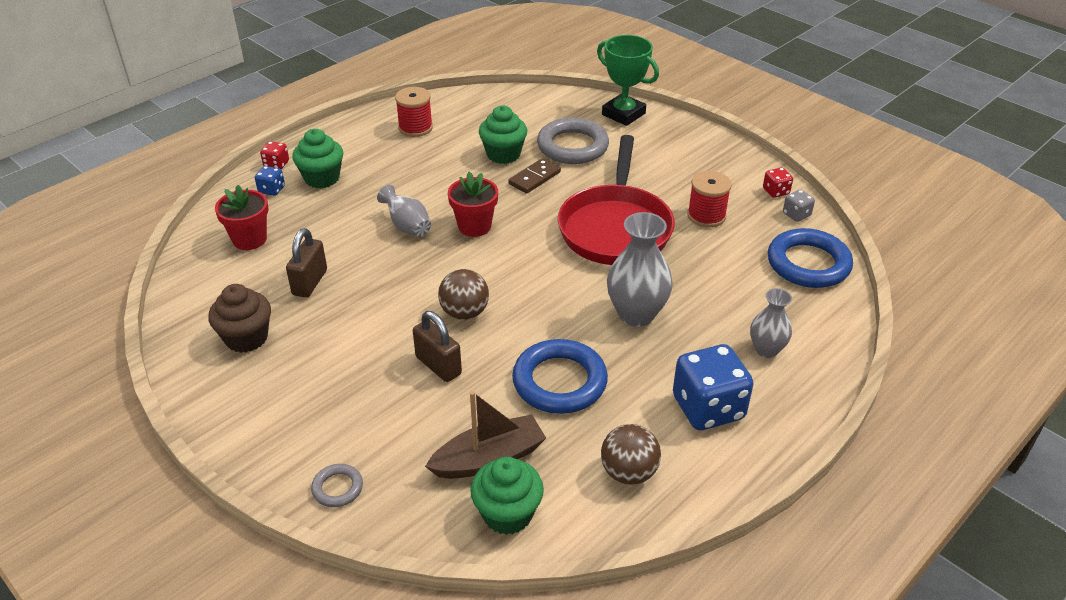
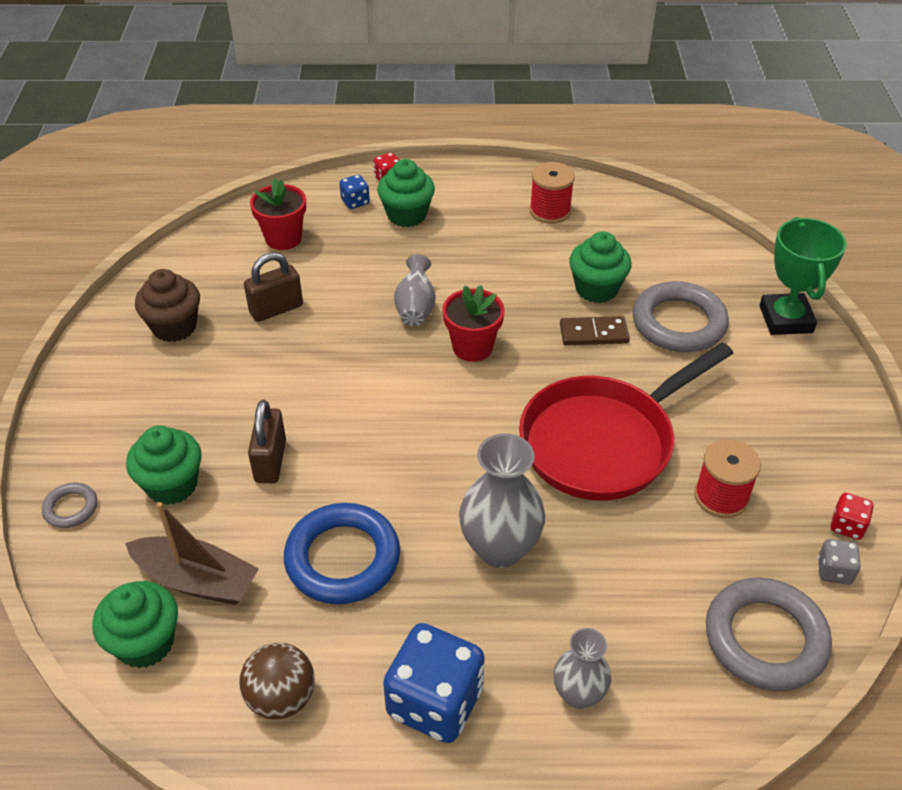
camera: 45 degrees right, 5 degrees up
brown ball [438,269,489,320] -> none
blue ring [768,228,853,288] -> grey ring [706,578,832,691]
none -> green cupcake [126,425,202,505]

